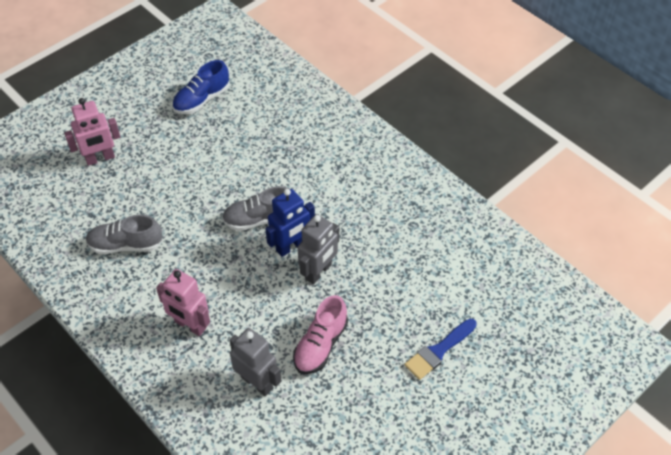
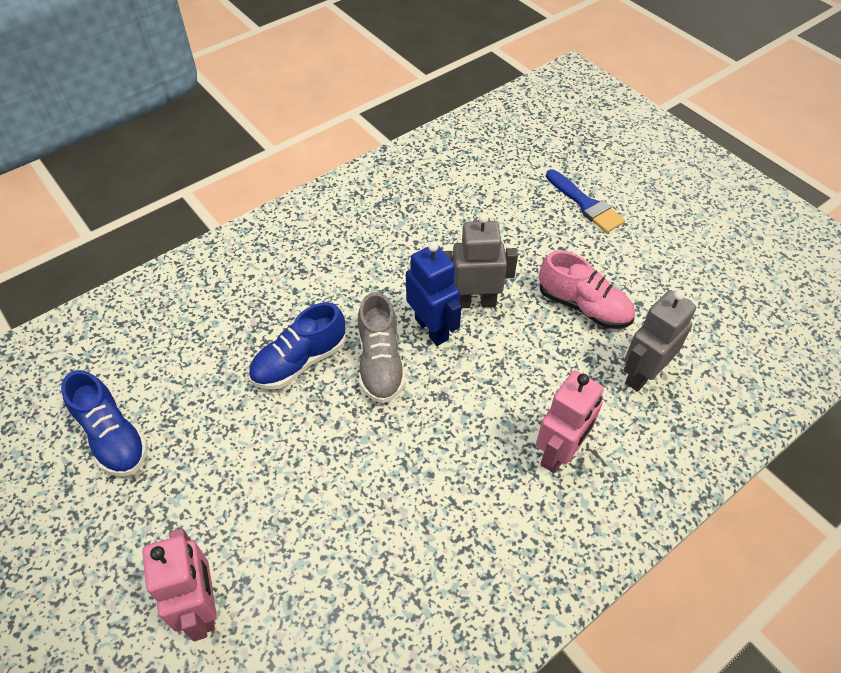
camera: 85 degrees left, 0 degrees up
grey shoe [86,215,163,254] -> none
grey robot [298,214,339,284] -> grey robot turned 45 degrees counterclockwise [444,213,518,308]
none -> blue shoe [249,302,346,389]

